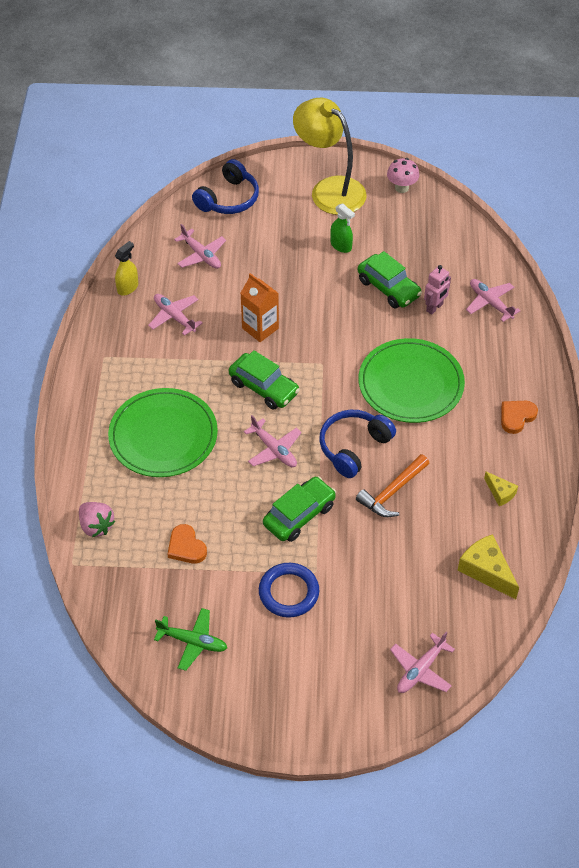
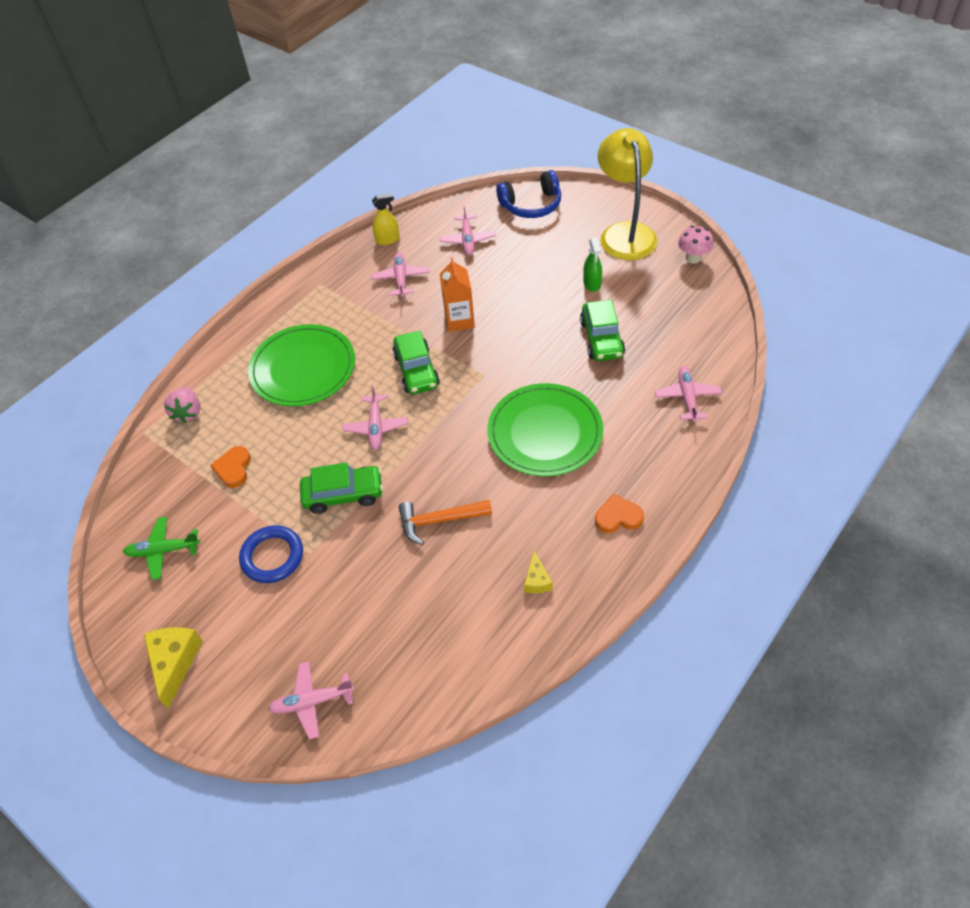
camera: 40 degrees right, 0 degrees up
green plane [154,608,227,671] -> green plane turned 120 degrees clockwise [123,517,200,580]
blue headphones [319,410,396,478] -> none
pink robot [424,265,451,315] -> none
yellow cheese [457,534,519,599] -> yellow cheese moved to [144,627,203,709]

